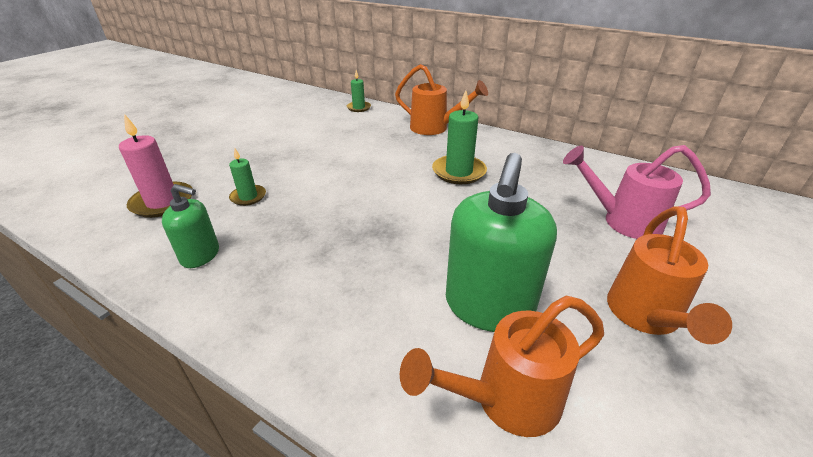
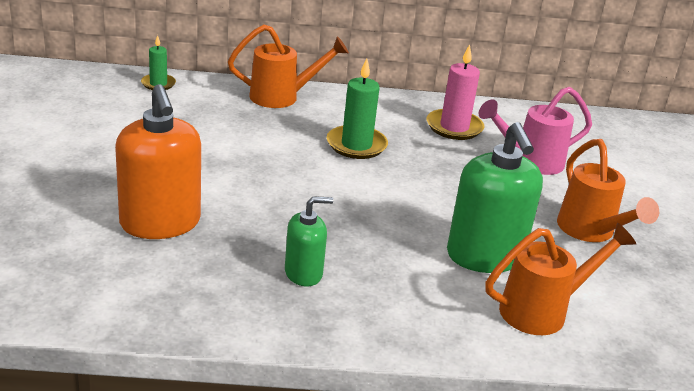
camera: 35 degrees left, 5 degrees down
pink candle [119,114,193,218] -> pink candle moved to [426,44,485,140]
green soap dispenser [162,184,219,268] -> green soap dispenser moved to [285,196,333,286]
green candle [229,148,266,206] -> orange soap dispenser [115,84,201,239]
orange watering can [400,296,604,437] -> orange watering can turned 150 degrees counterclockwise [485,223,636,335]

